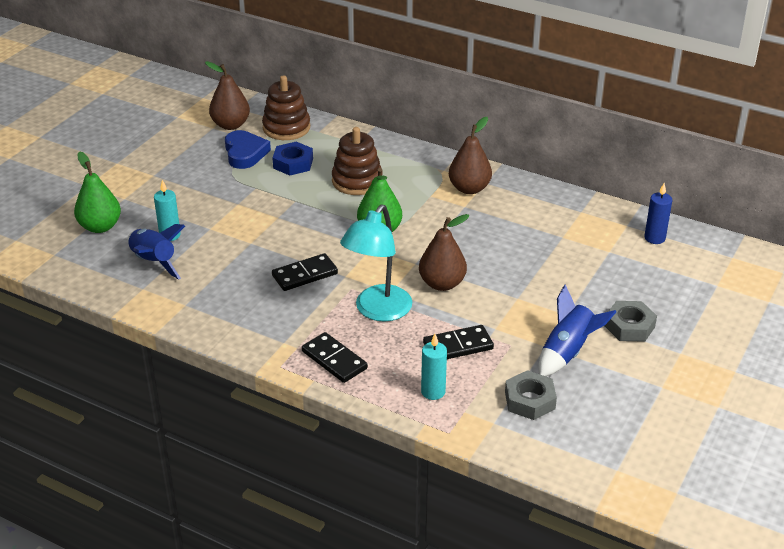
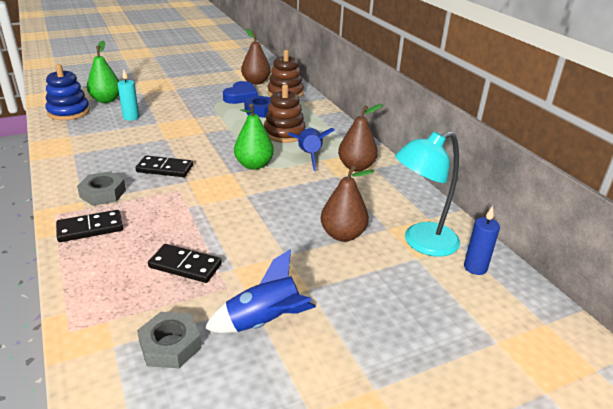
camera: 35 degrees right, 5 degrees down
blue rocket [127,224,185,280] -> blue rocket moved to [288,127,335,171]
black domino [302,332,368,383] -> black domino turned 75 degrees clockwise [56,210,123,242]
turquoise lamp [340,205,412,322] -> turquoise lamp moved to [395,131,460,256]
brown pear [419,214,470,291] -> brown pear moved to [321,166,374,242]
turquoise candle [421,334,447,400] -> none
grey nut [604,301,657,342] -> grey nut moved to [77,171,126,206]
none -> blue stacking toy [45,64,90,120]

